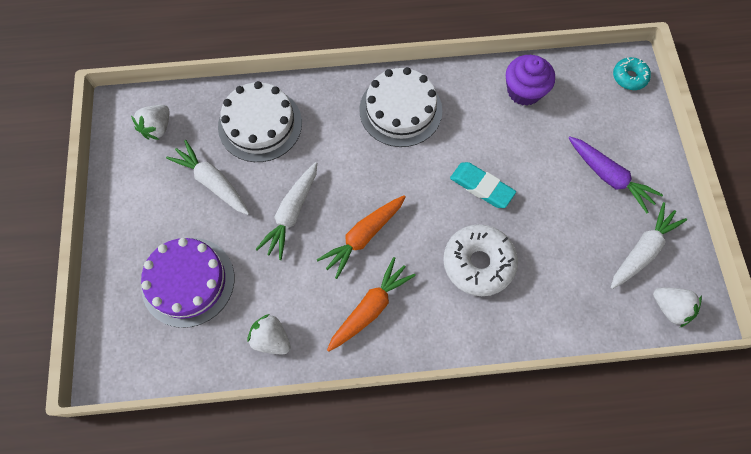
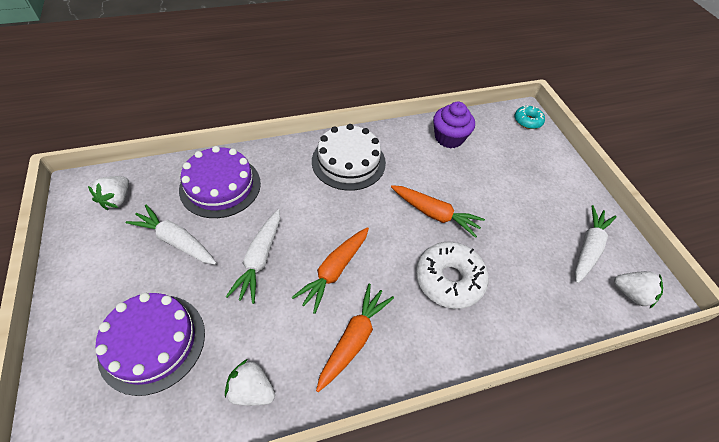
camera: 15 degrees left, 15 degrees down
white cake [218,81,302,162] -> purple cake [179,146,261,218]
turquoise eraser [450,162,516,208] -> orange carrot [391,185,485,238]
purple carrot [569,137,663,213] -> none

